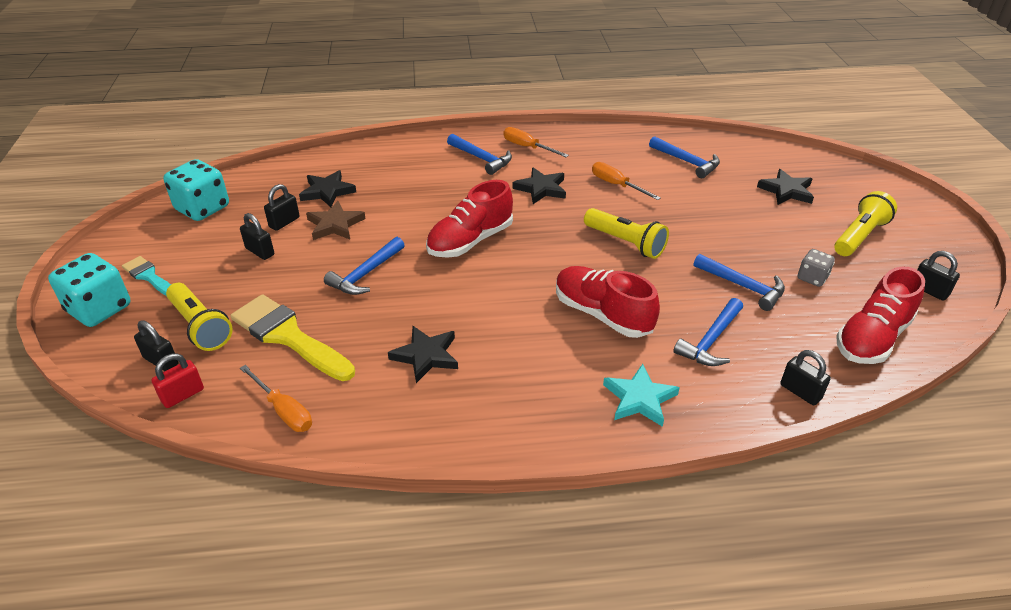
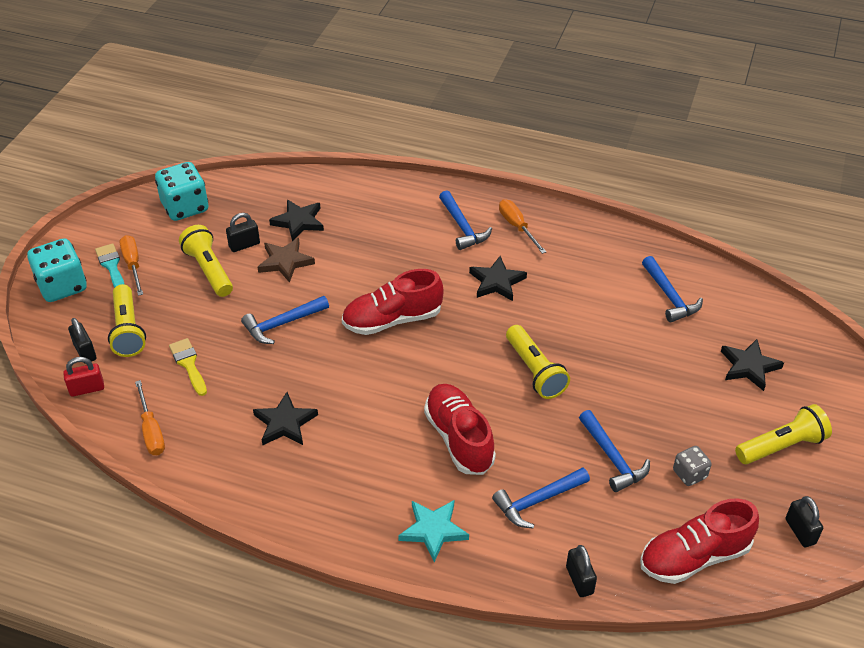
camera: 25 degrees right, 5 degrees up
yellow brush [230,294,355,381] -> yellow brush [169,338,207,396], size x0.55
black padlock [240,213,274,260] -> yellow flashlight [179,225,233,297]
orange screwdriver [592,162,661,200] -> orange screwdriver moved to [120,235,143,296]

